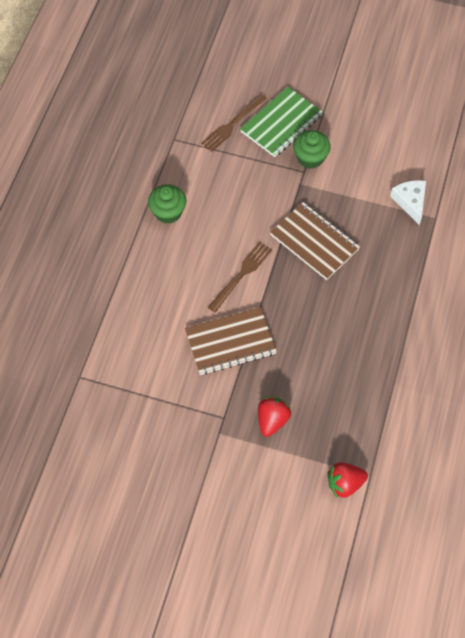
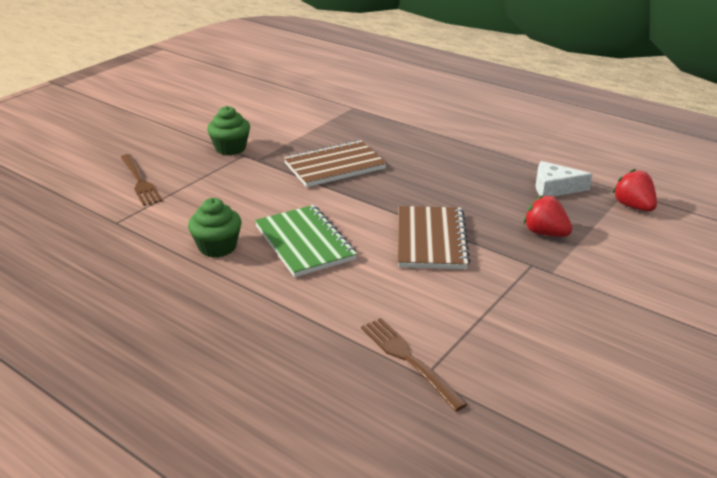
camera: 70 degrees left, 30 degrees down
brown fork [208,241,272,313] -> brown fork moved to [361,318,468,412]
green notebook [240,87,323,157] -> green notebook moved to [255,205,357,277]
red strawberry [327,462,368,498] -> red strawberry turned 150 degrees clockwise [613,169,657,211]
white cheese [390,180,426,225] -> white cheese moved to [536,161,592,196]

